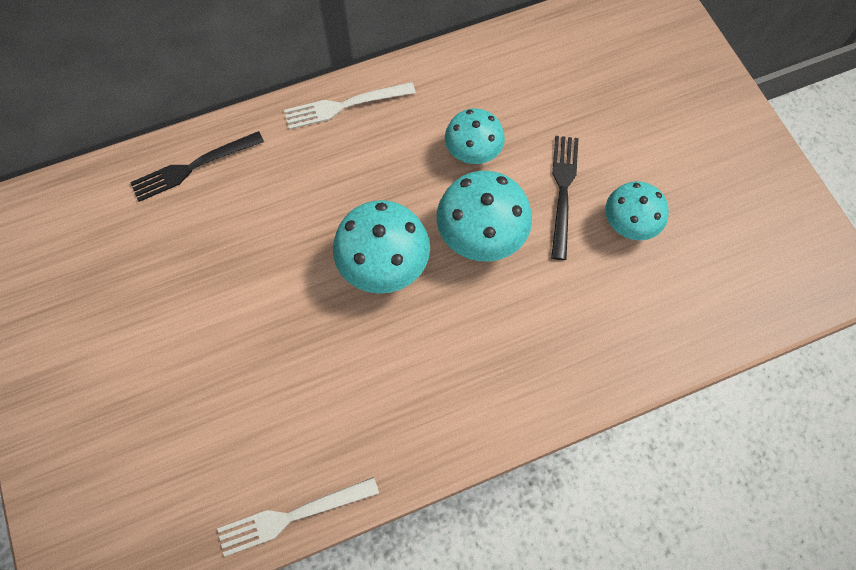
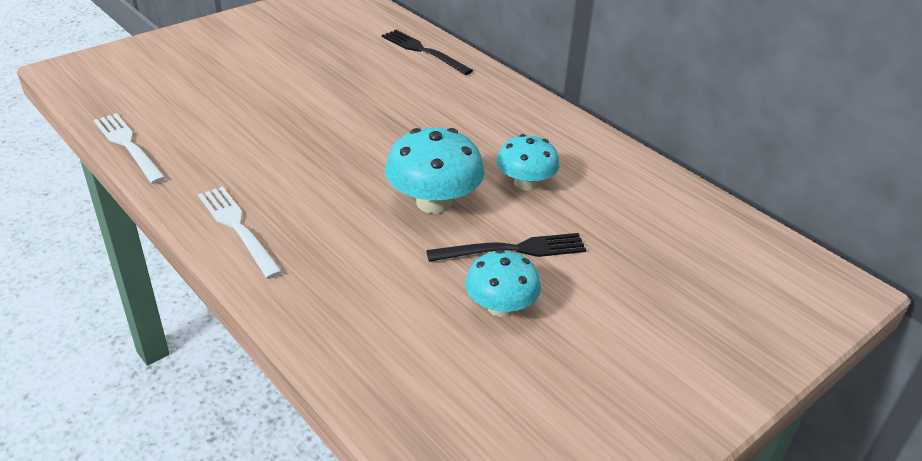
camera: 70 degrees right, 30 degrees down
white fork [284,82,416,130] -> white fork moved to [198,186,282,279]
turquoise mushroom [333,200,430,294] -> none

